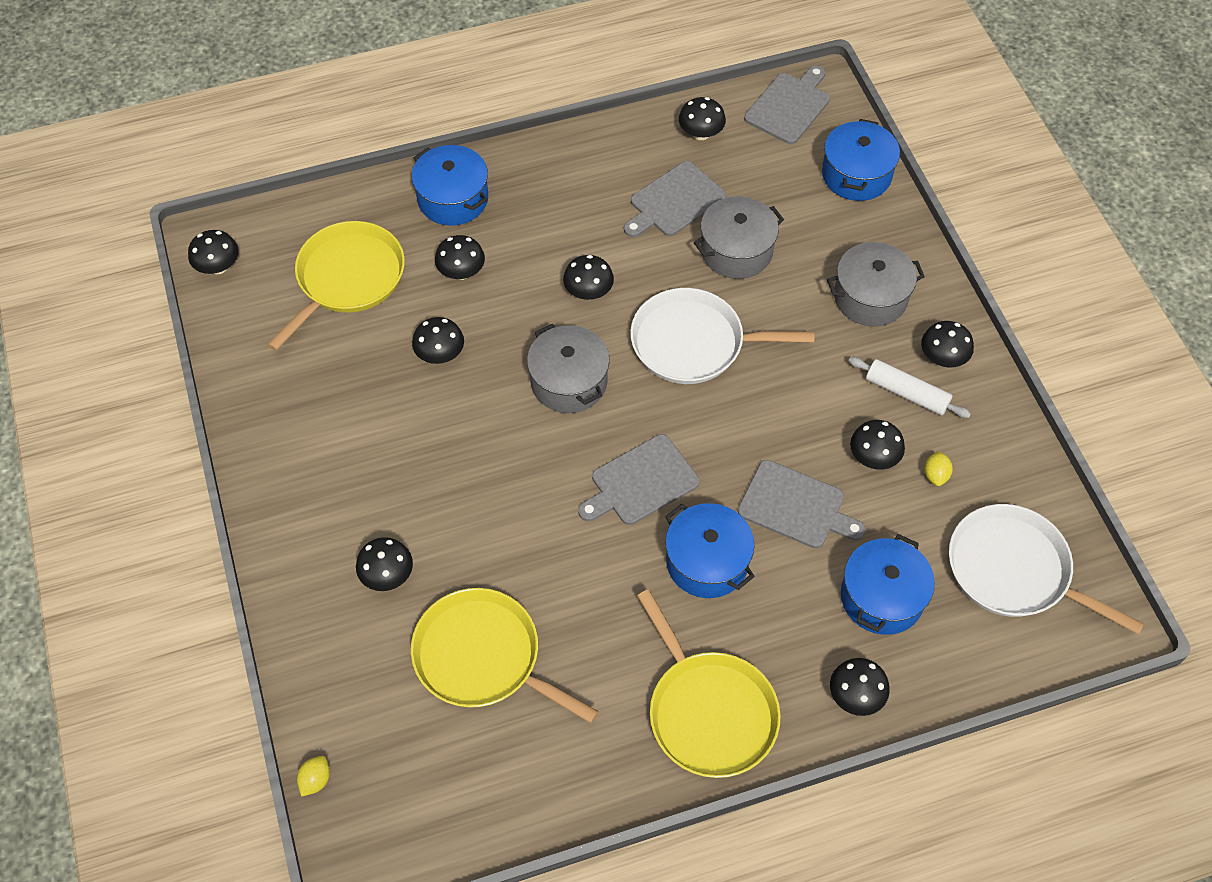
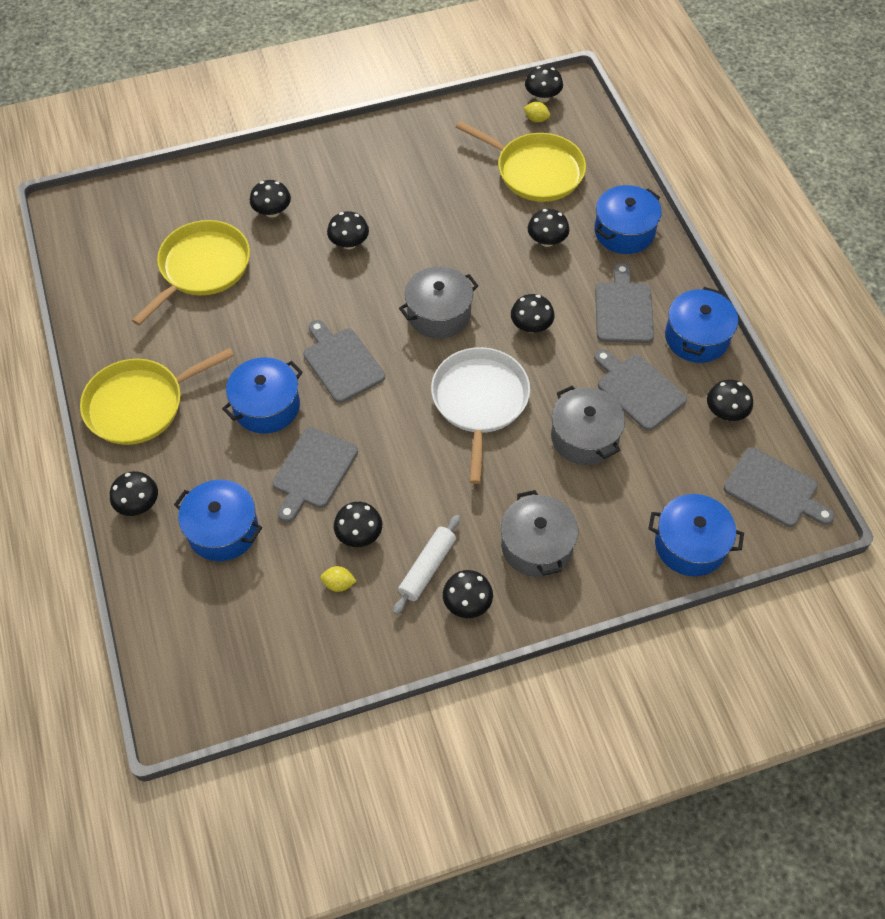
camera: 90 degrees right, 0 degrees up
yellow lemon [297,756,330,797] -> yellow lemon moved to [524,102,550,122]
black mushroom [412,317,464,364] -> black mushroom moved to [327,211,369,249]
white pan [949,504,1144,635] -> none
none -> grey cutting board [595,263,654,343]
none -> blue pot [665,287,738,363]

